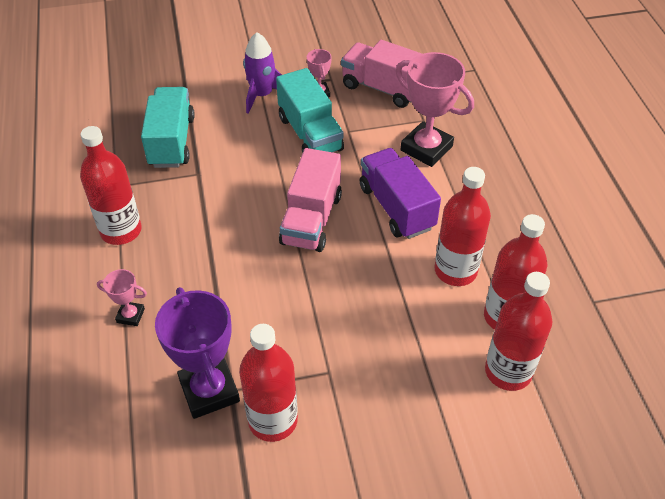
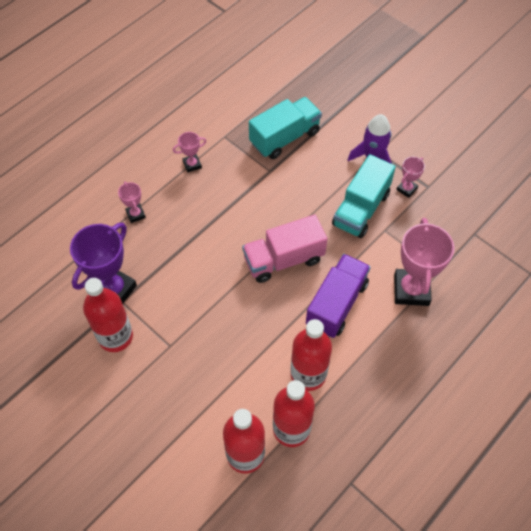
camera: 55 degrees right, 10 degrees up
red bottle [80,126,142,245] -> pink trophy [173,132,206,172]
pink truck [341,40,422,108] -> none

